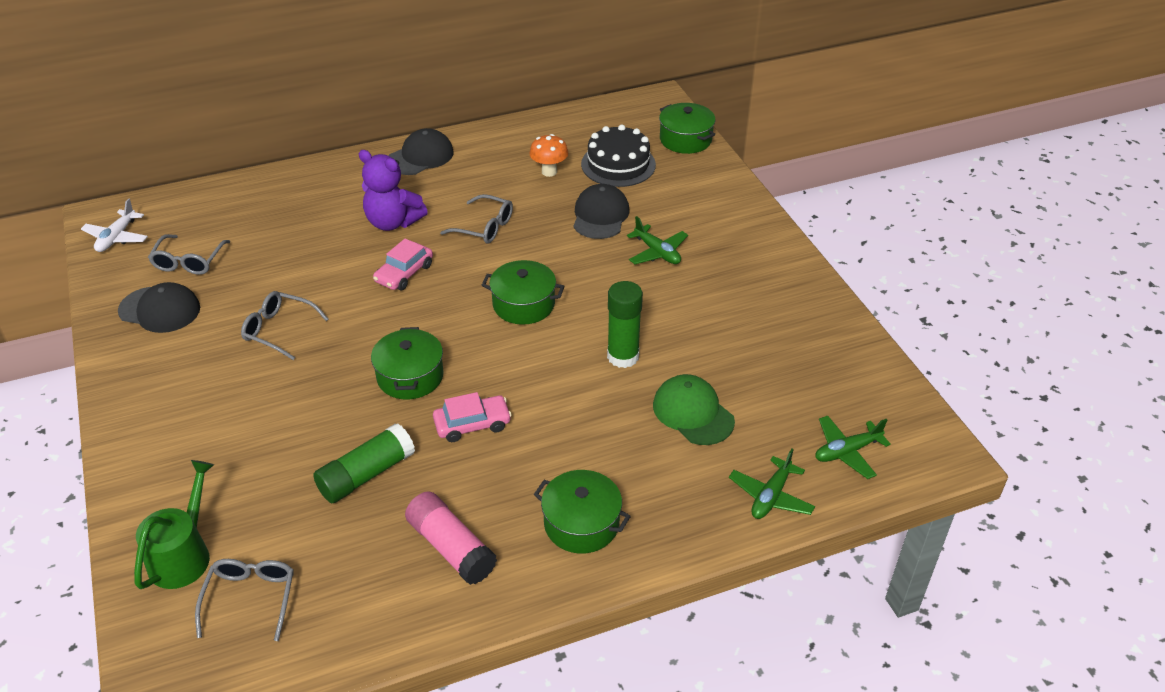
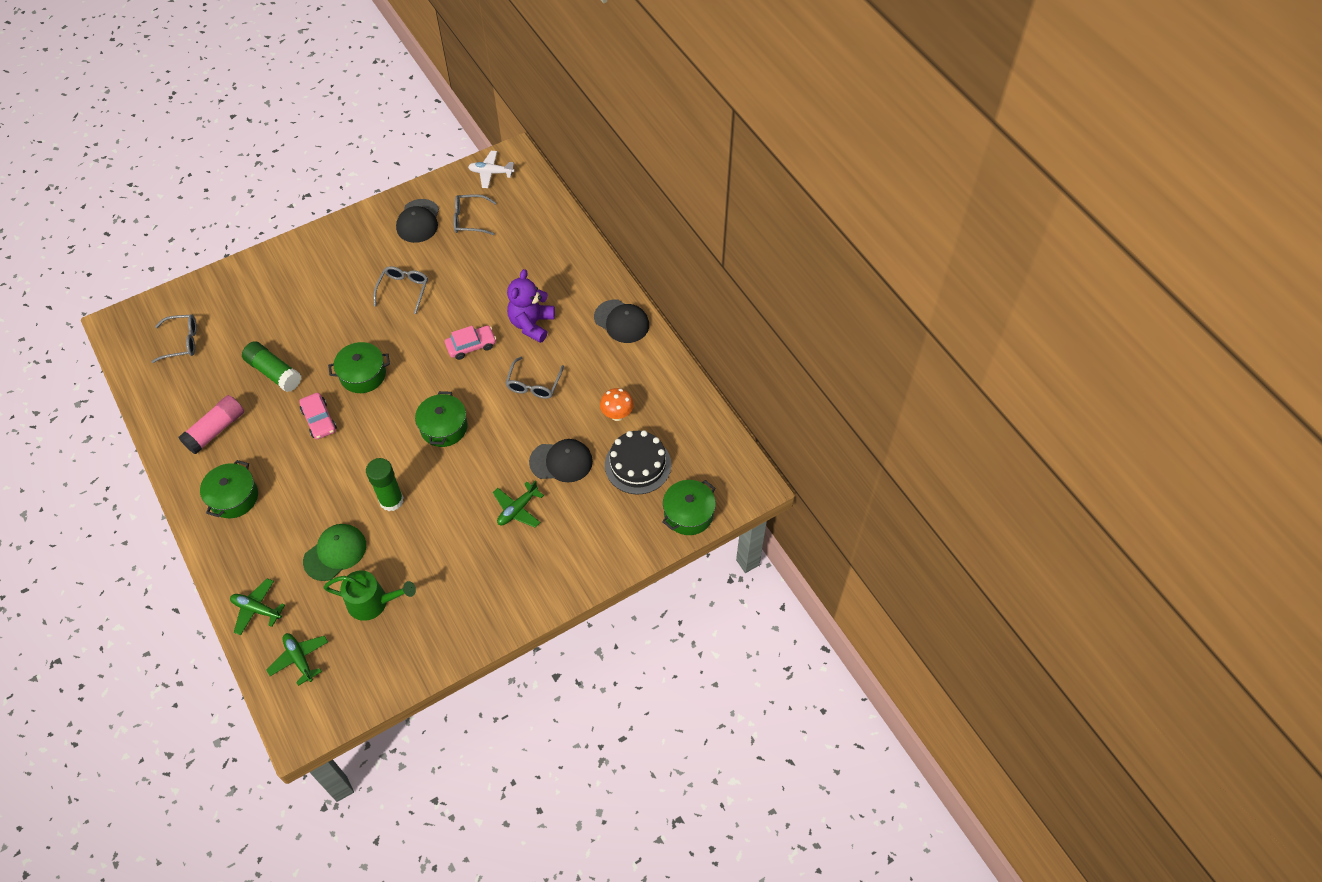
camera: 80 degrees right, 15 degrees up
green watering can [134,460,214,589] -> green watering can moved to [323,571,416,621]
pink car [373,239,433,290] -> pink car turned 135 degrees clockwise [445,325,496,360]

